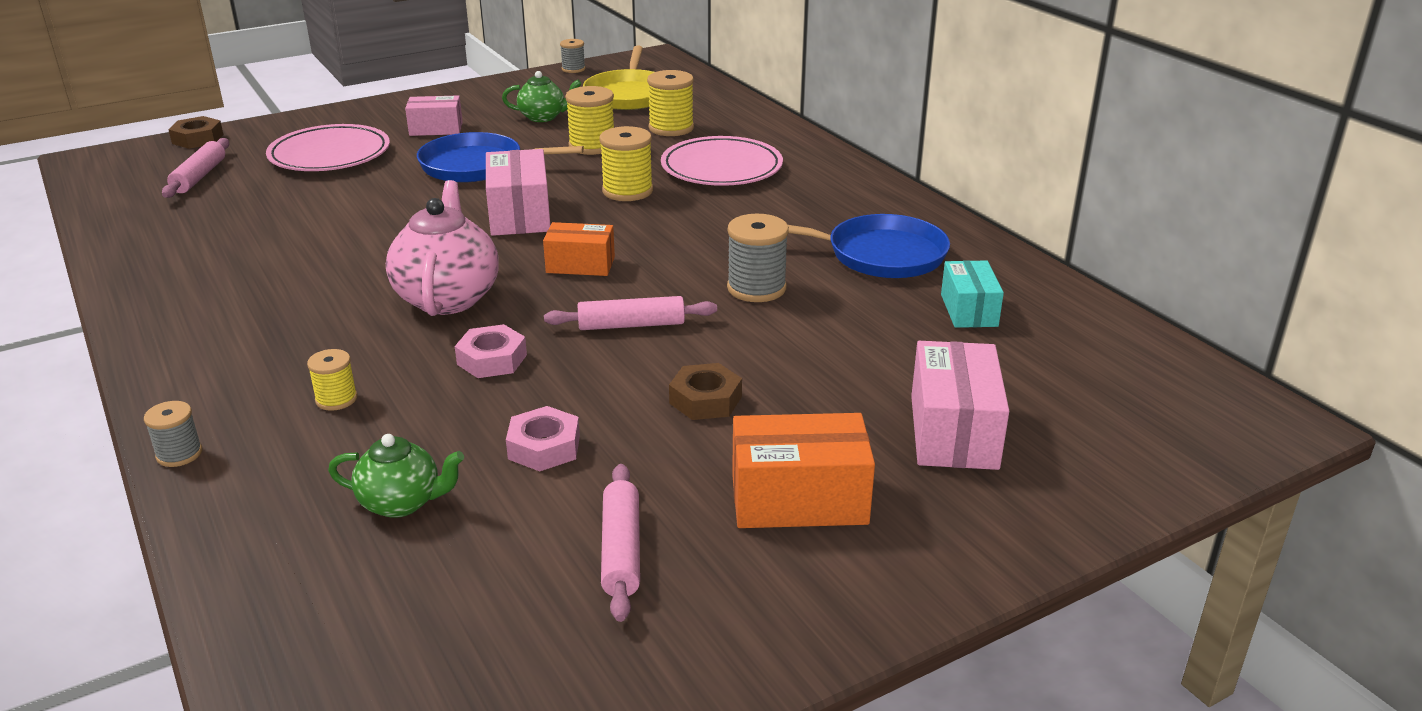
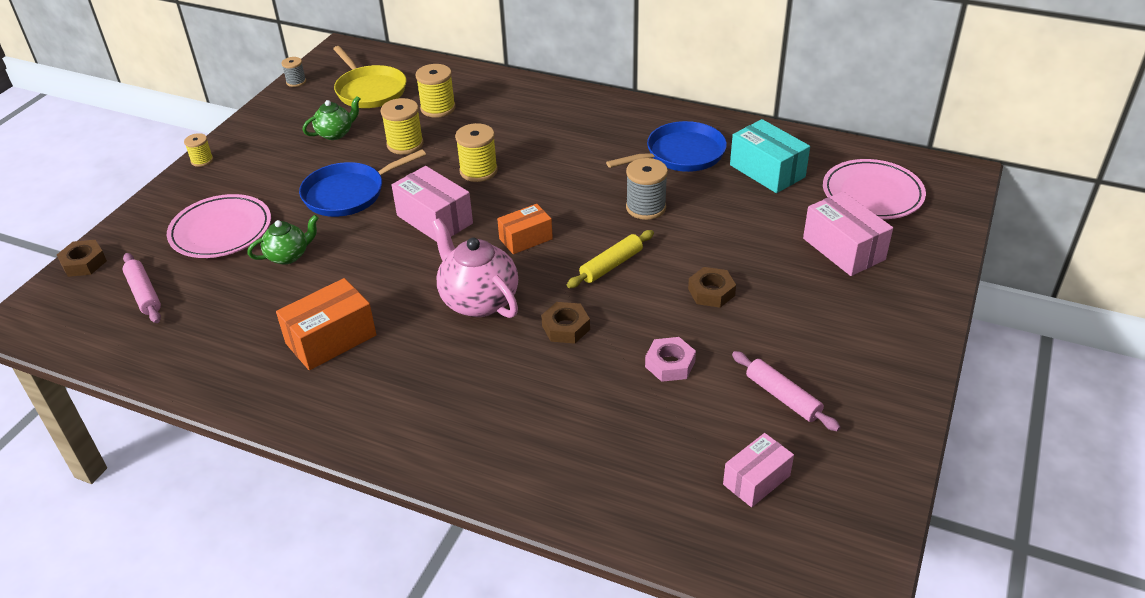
camera: 35 degrees left, 10 degrees up
grey spool [144,401,202,467] -> none
yellow spool [307,349,357,411] -> yellow spool moved to [184,133,213,167]
green teapot [328,434,464,518] -> green teapot moved to [247,215,319,264]
pink box [405,95,463,136] -> pink box moved to [723,433,794,507]
pink nut [455,324,527,378] -> brown nut [541,302,590,344]
pink rolling pin [544,296,717,330] -> yellow rolling pin [567,230,654,288]
pink plate [661,136,783,186] -> pink plate moved to [823,159,926,219]
orange box [732,413,875,528] -> orange box moved to [276,278,376,370]
turquoise box [941,260,1004,328] -> turquoise box [730,119,810,193], size x1.52

